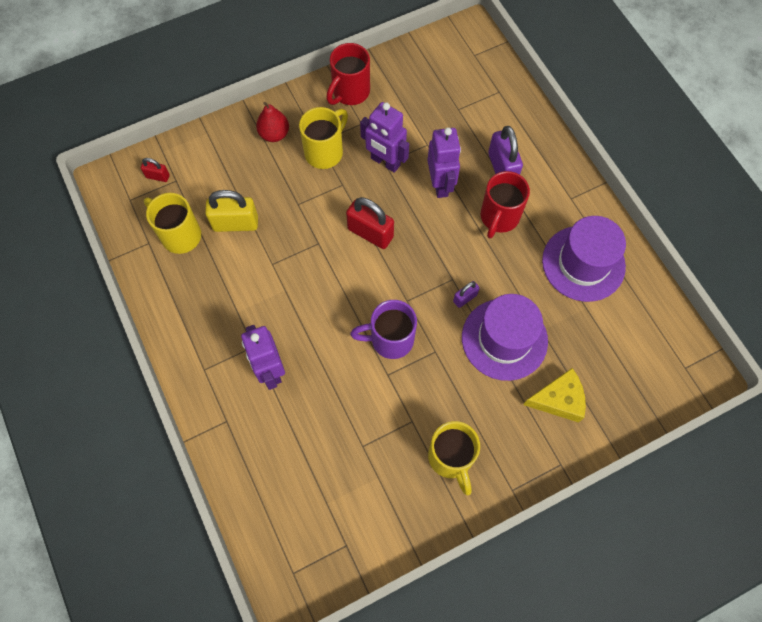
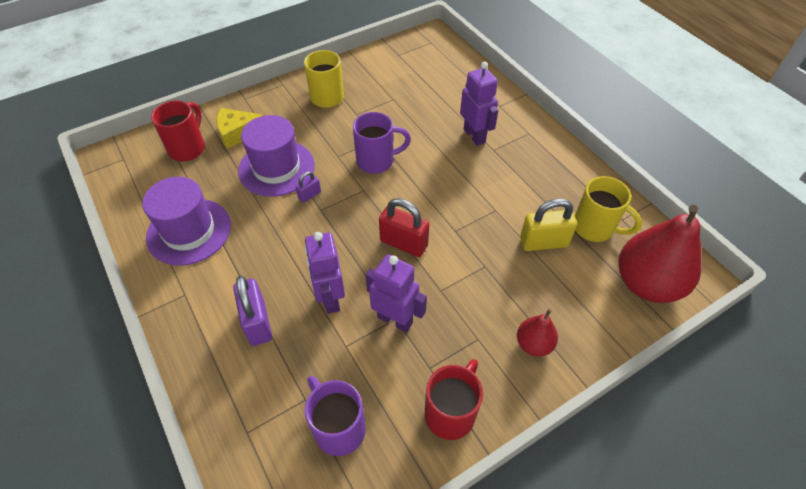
camera: 175 degrees right, 15 degrees down
red padlock [141,158,170,182] -> red pear [619,205,702,303]
yellow mug [299,107,348,169] -> none
red mug [481,171,530,238] -> red mug moved to [151,101,205,161]
none -> purple mug [305,376,366,456]

